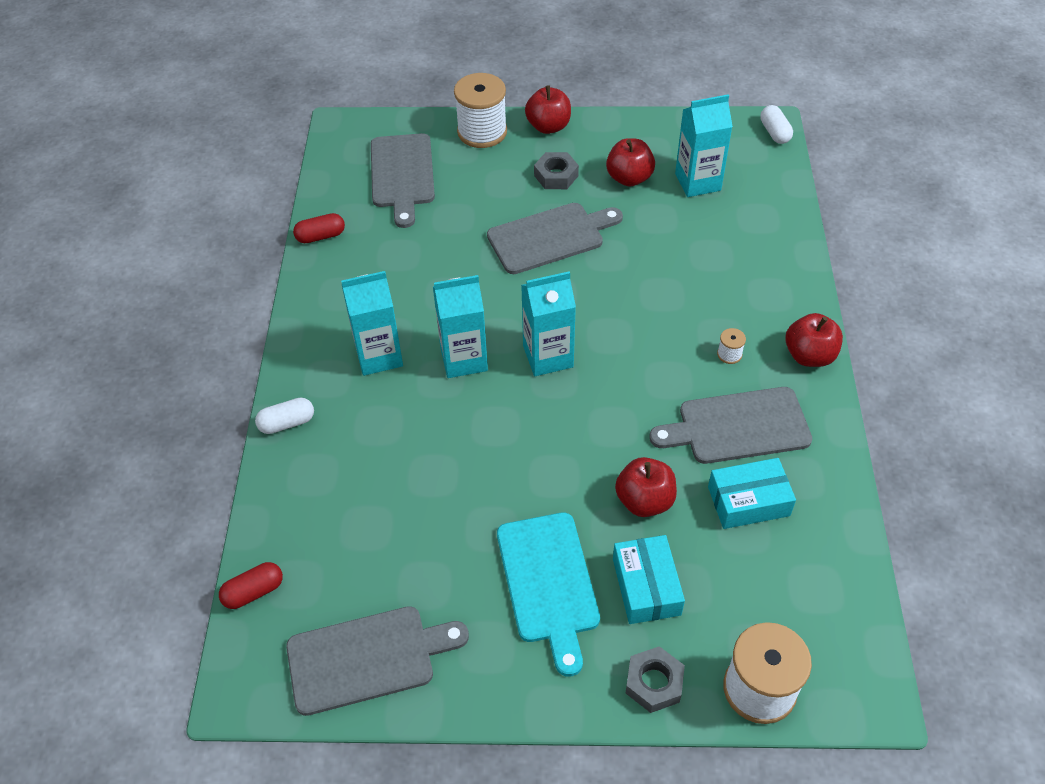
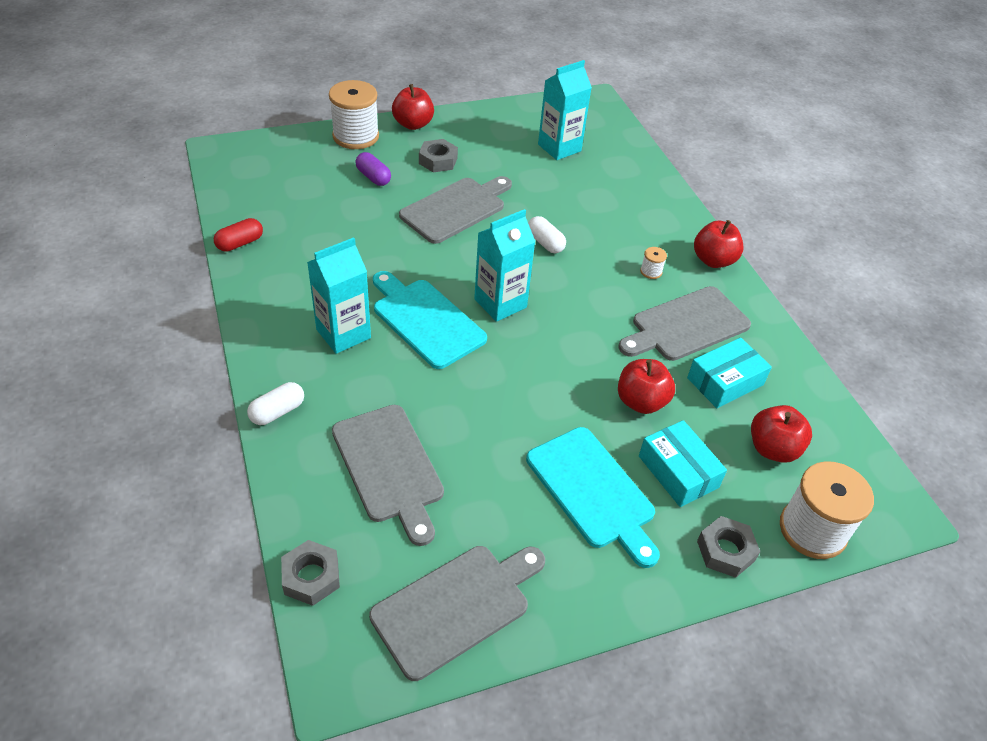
camera: 25 degrees left, 5 degrees down
red capsule [219,562,283,609] -> grey nut [281,540,340,606]
grey cutting board [371,133,435,228] -> grey cutting board moved to [332,405,444,546]
turquoise carton [433,275,488,378] -> turquoise cutting board [373,271,487,369]
red apple [606,138,655,186] -> red apple moved to [751,405,812,463]
white capsule [760,105,793,144] -> white capsule moved to [528,216,566,253]
none -> purple capsule [355,152,391,186]

